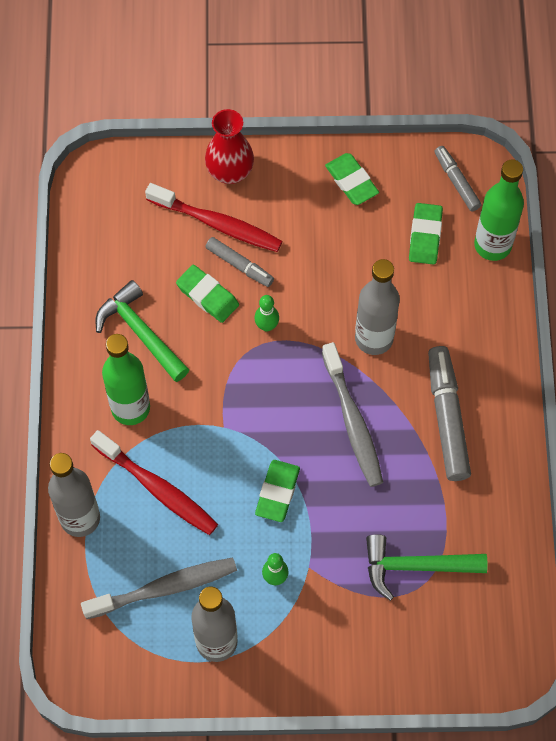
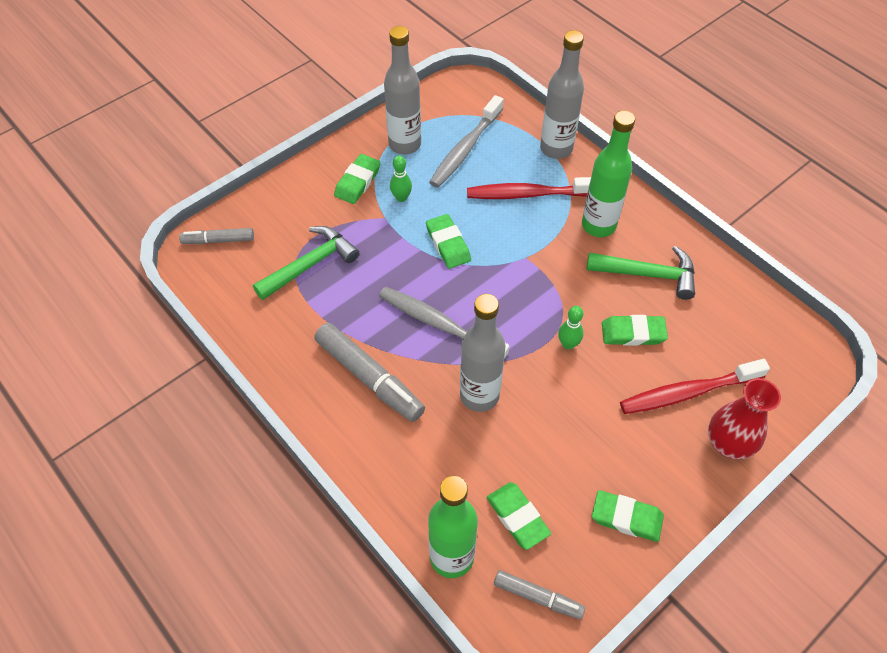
camera: 140 degrees right, 10 degrees down
grey marker [206,237,274,287] -> grey marker moved to [179,228,254,244]
none -> green eraser [334,154,381,204]

